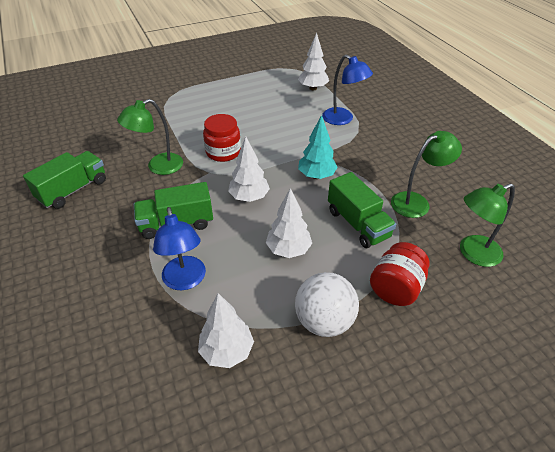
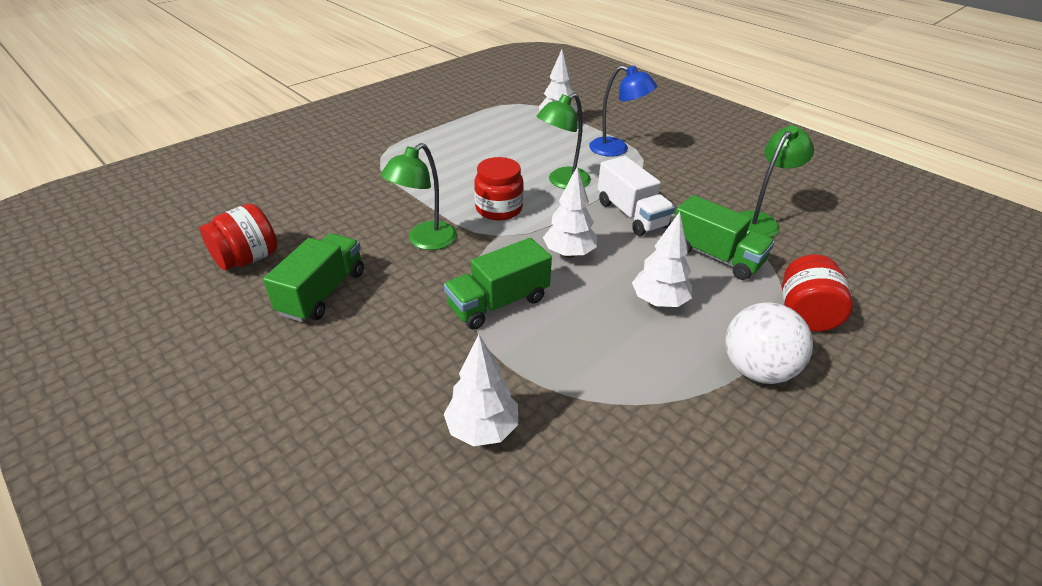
camera: 20 degrees left, 5 degrees down
blue lamp [153,207,206,290] -> none
white tree [198,293,254,368] -> white tree moved to [444,335,518,446]
turquoise tree [298,115,338,179] -> white truck [598,156,675,236]
green lamp [460,183,515,267] -> green lamp moved to [537,93,591,189]
none -> red jar [200,204,278,270]

